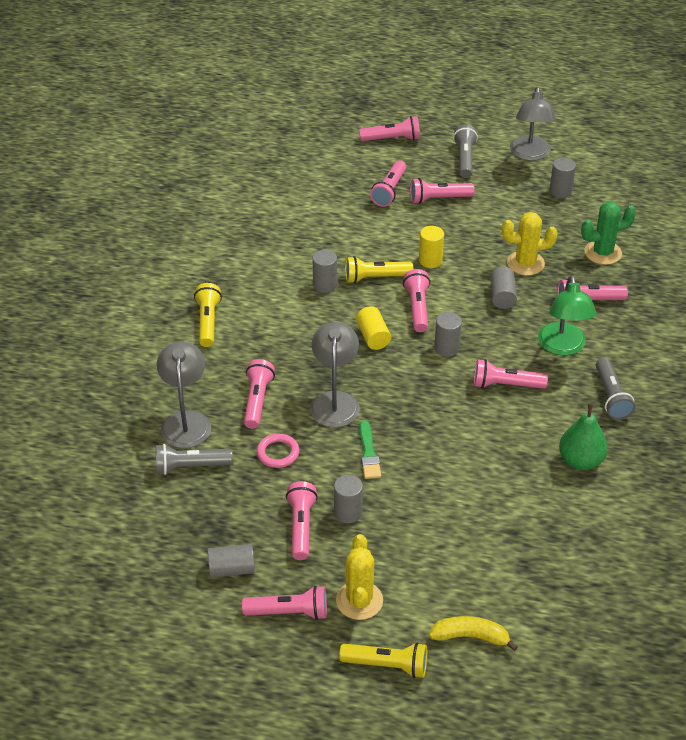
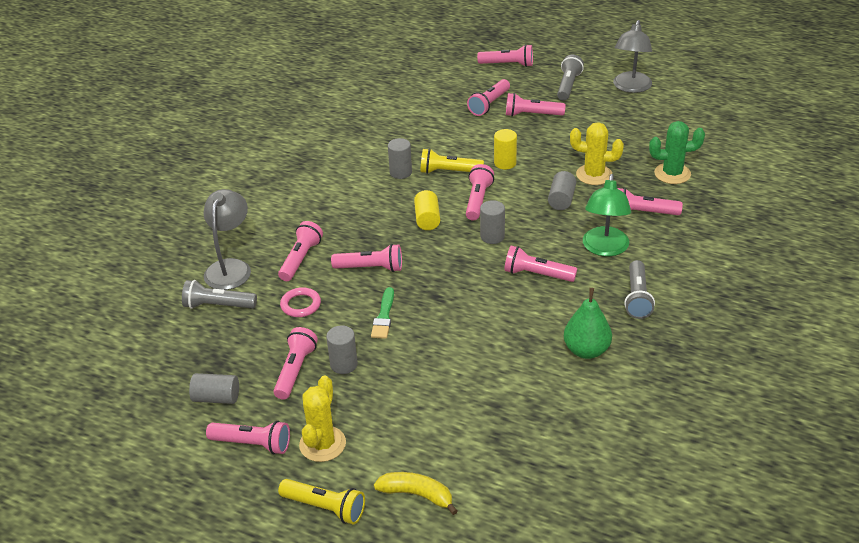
camera: 15 degrees right, 5 degrees down
yellow flashlight [194,283,222,347] -> none
grey lamp [310,322,360,428] -> pink flashlight [331,244,402,272]
grey cylinder [549,157,576,198] -> none

